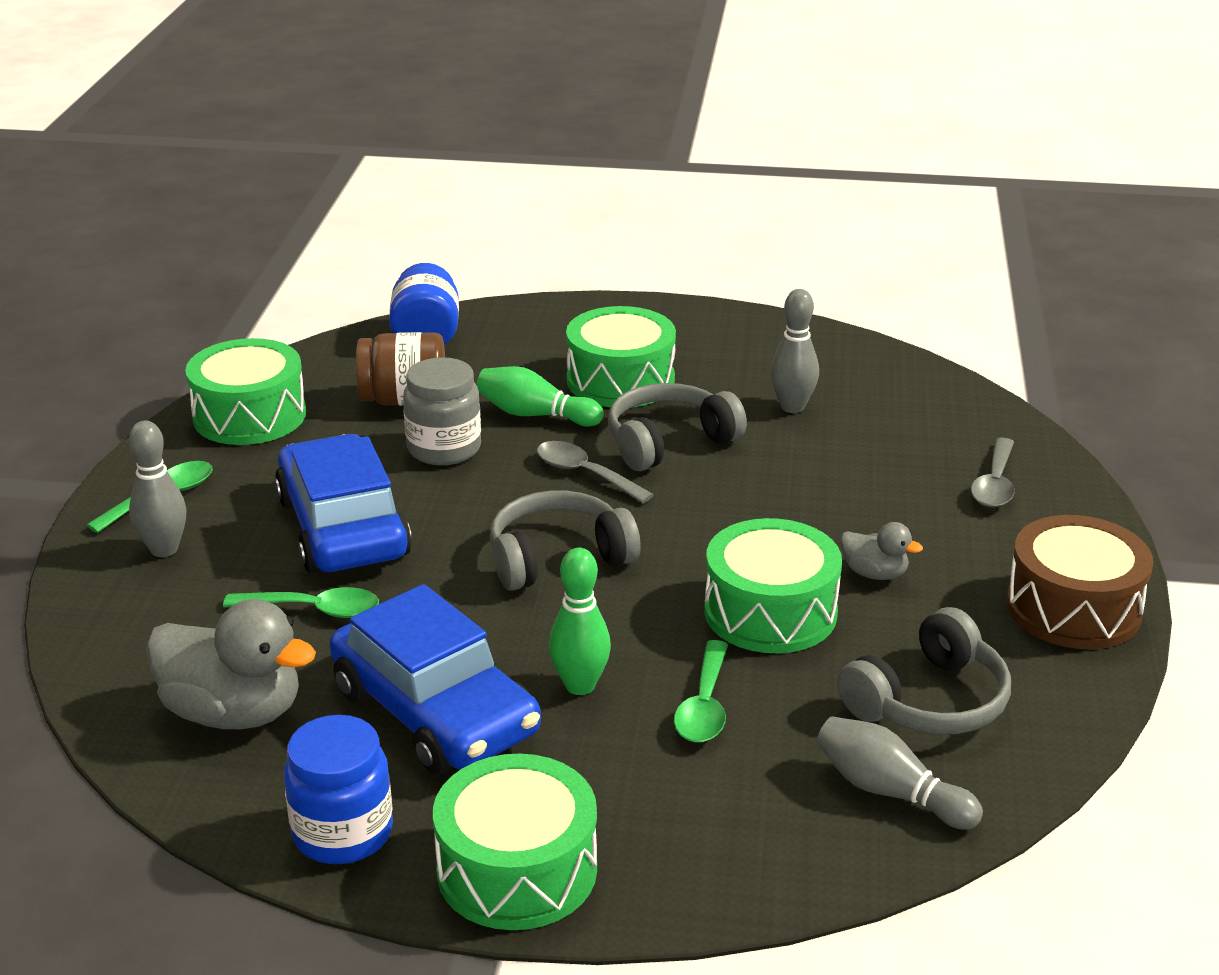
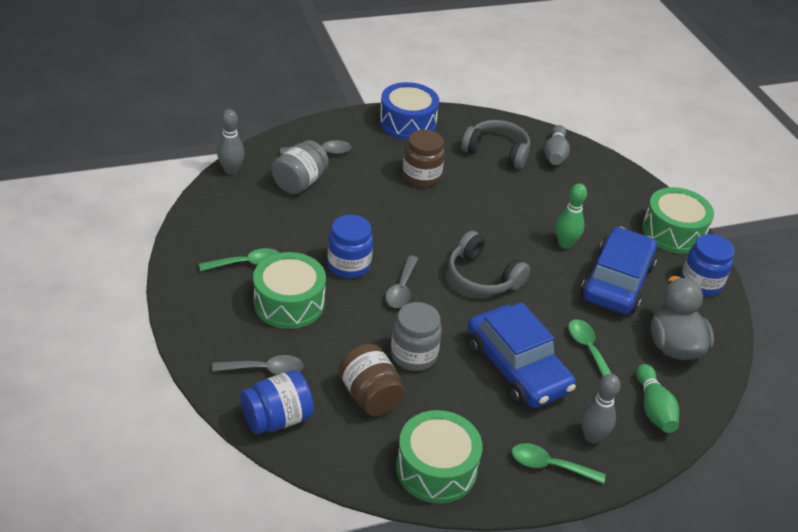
camera: 120 degrees left, 10 degrees up
blue car [275,434,412,573] -> blue car turned 75 degrees counterclockwise [468,302,576,408]
green bowling pin [476,366,603,427] -> green bowling pin moved to [636,364,679,433]
grey headphones [608,383,747,471] -> blue jar [327,215,373,278]
green spoon [674,640,728,743] -> green spoon moved to [199,248,279,271]
green drum [704,518,842,653] -> none
grey bowling pin [770,289,819,413] -> grey bowling pin moved to [217,109,245,175]
grey duck [840,522,923,580] -> brown jar [403,130,445,187]
brown drum [1006,515,1153,649] -> blue drum [379,82,439,140]
none -> grey spoon [212,355,304,375]
none -> grey jar [272,140,329,194]

